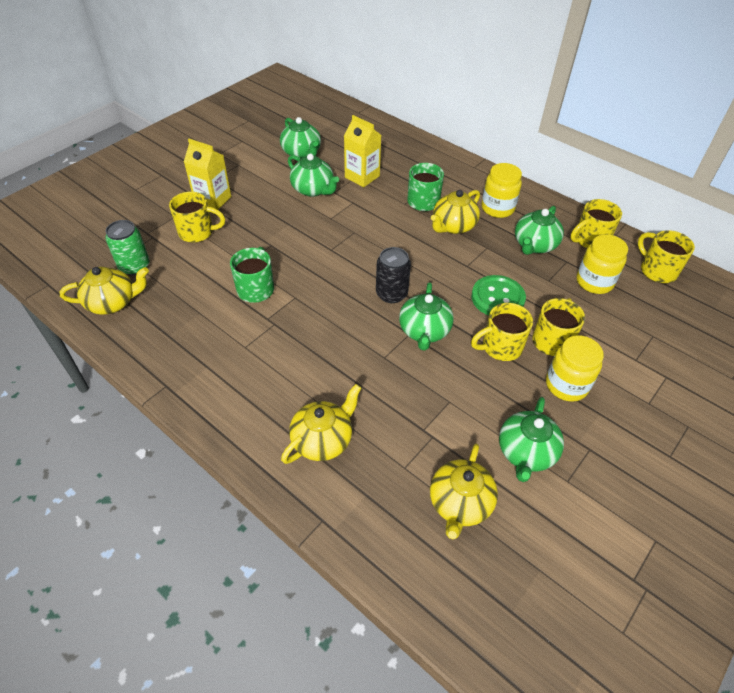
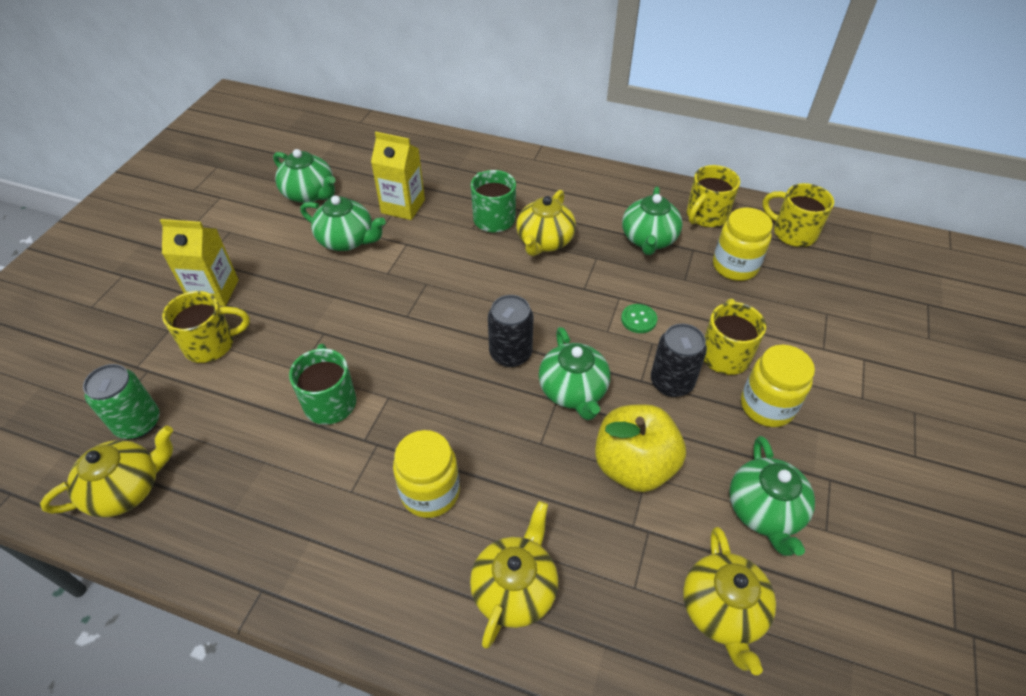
camera: 20 degrees left, 0 degrees up
green button [471,275,526,316] -> green button [621,304,657,333], size x0.53
yellow mug [471,303,533,361] -> black can [651,323,707,397]
yellow jar [482,163,522,218] -> yellow jar moved to [393,430,460,518]
none -> yellow apple [595,405,686,492]

